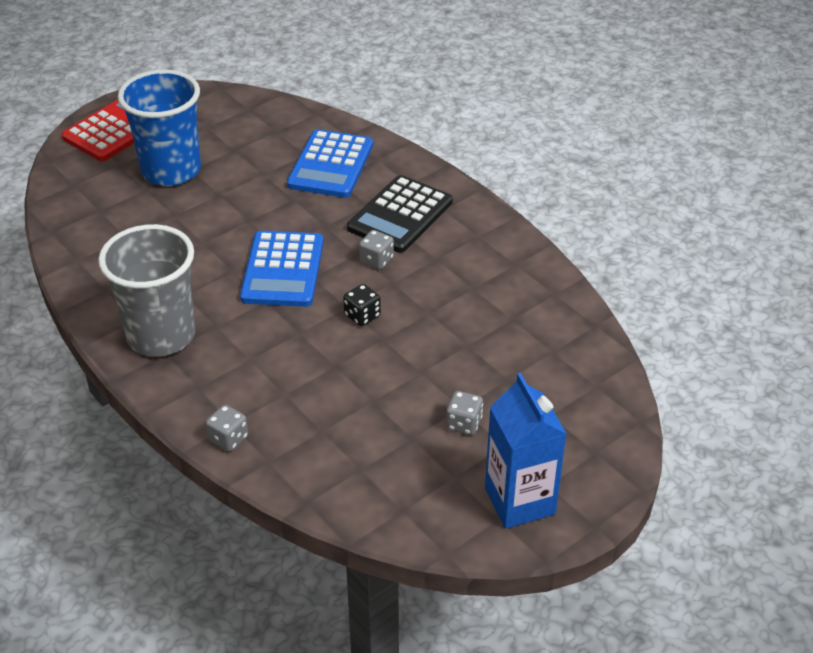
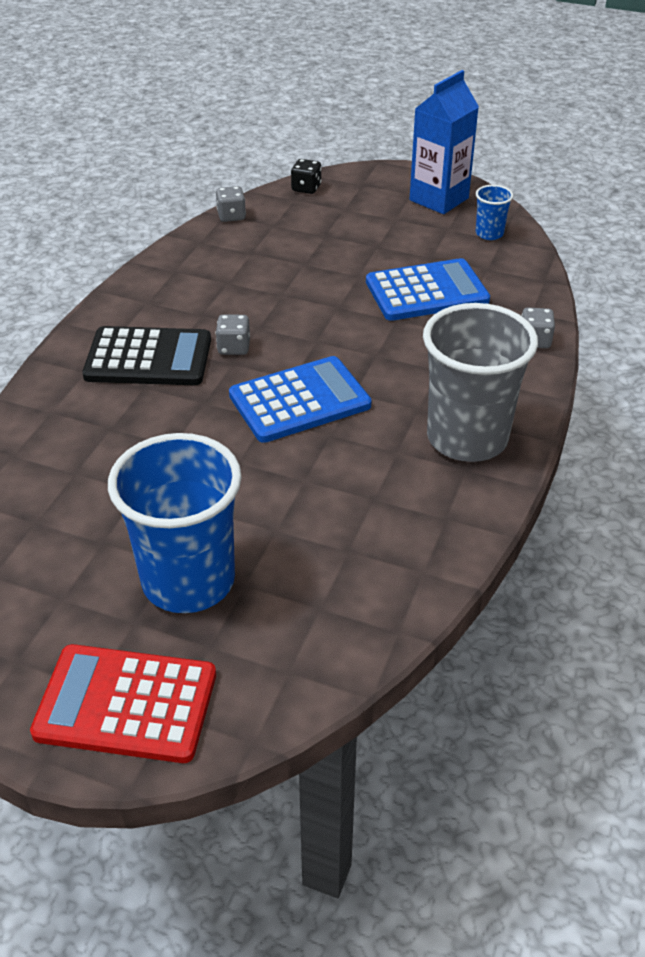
camera: 120 degrees left, 0 degrees up
blue calculator [287,129,373,198] -> blue calculator moved to [366,258,490,321]
black dice [343,284,381,326] -> black dice moved to [291,159,321,194]
grey dice [446,391,483,435] -> grey dice moved to [216,186,246,222]
none -> blue cup [475,185,513,240]

